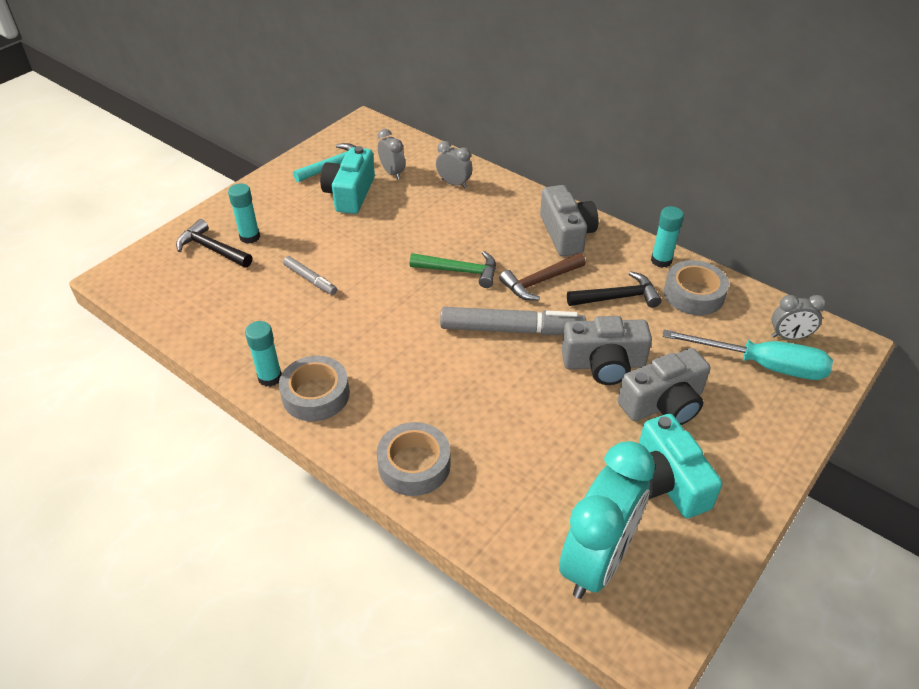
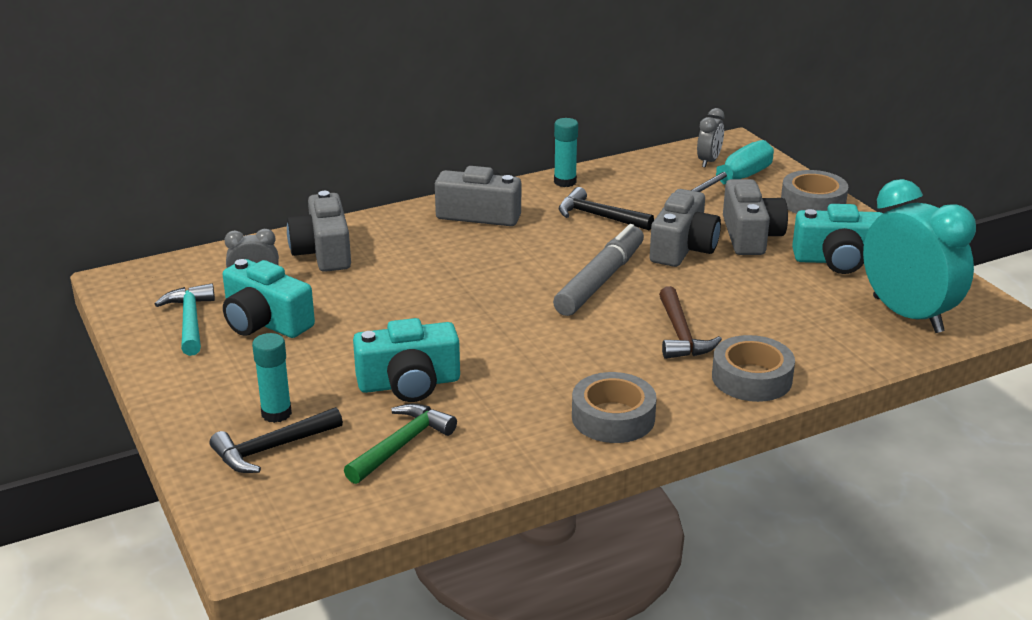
camera: 65 degrees left, 15 degrees down
turquoise glue stick [245,321,282,387] -> none
grey marker [283,256,337,295] -> turquoise camera [353,318,460,402]
green hammer [410,251,496,288] -> green hammer moved to [344,403,457,484]
grey clock [436,141,473,188] -> grey camera [287,191,351,272]
brown hammer [499,253,586,300] -> brown hammer moved to [659,286,722,359]
black hammer [567,271,661,308] -> black hammer turned 75 degrees counterclockwise [559,187,654,230]
grey tape [664,260,729,315] -> grey tape moved to [781,170,848,214]

